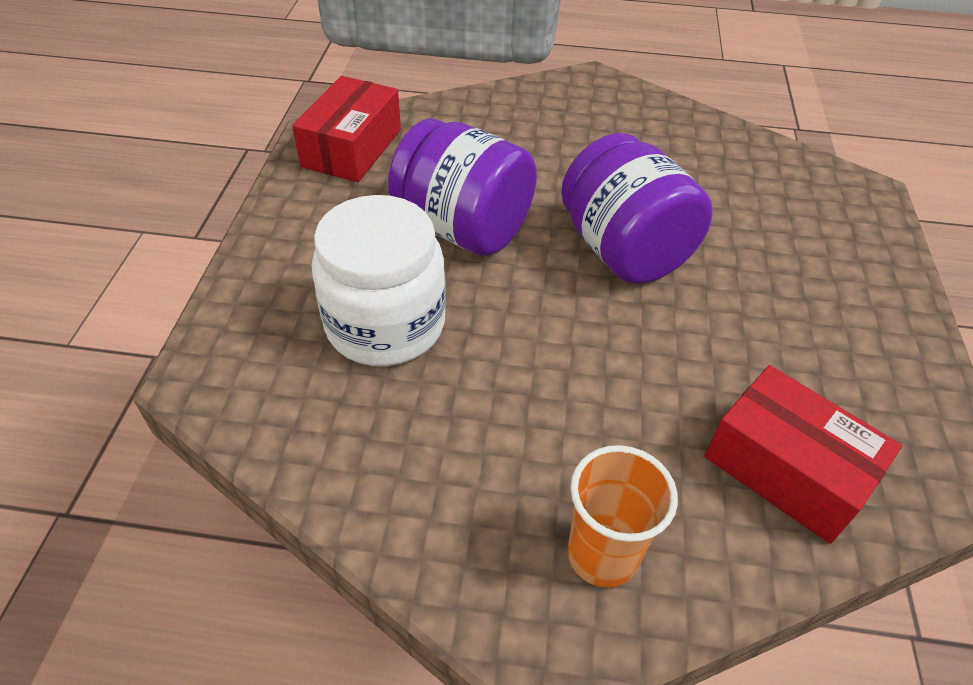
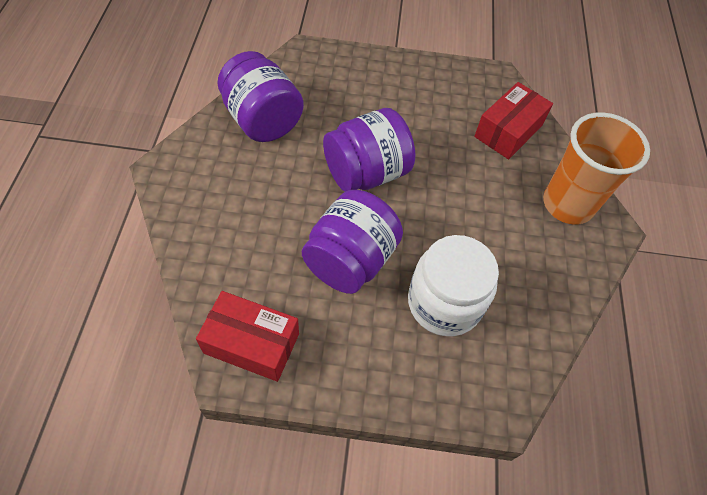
camera: 95 degrees left, 10 degrees up
orange cup [567,445,678,588] -> orange cup [543,112,650,225], size x1.63
none -> purple jar [217,51,304,142]

